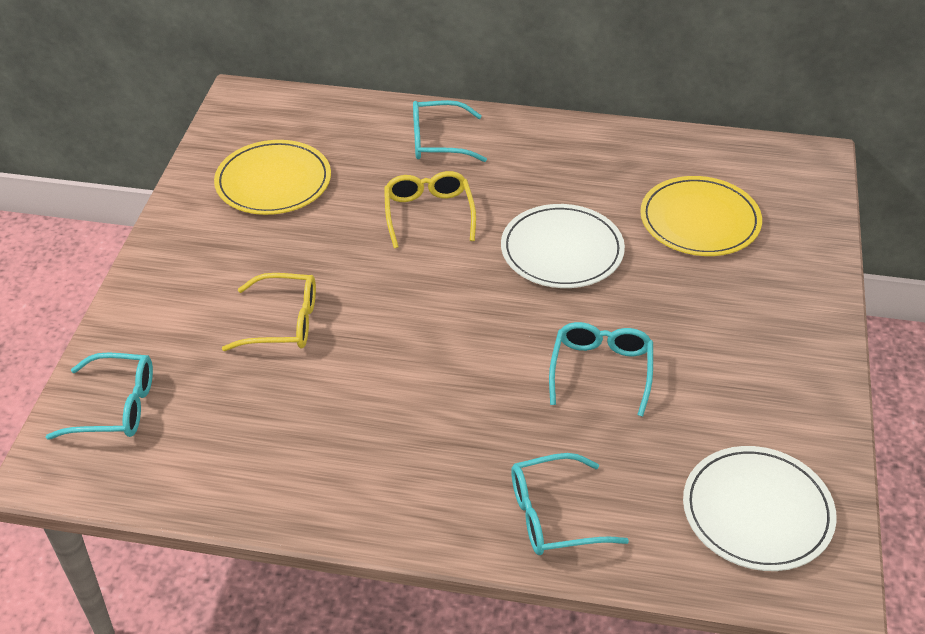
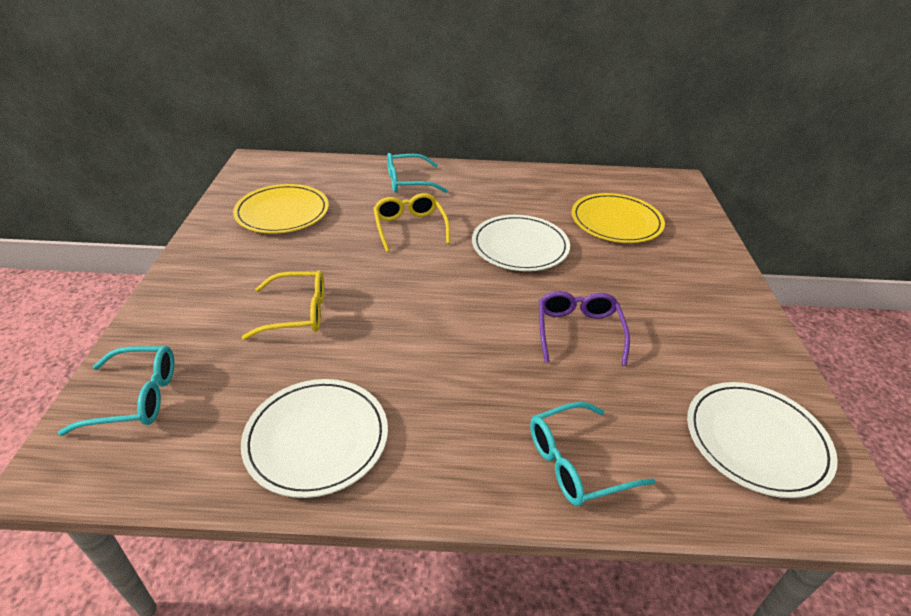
camera: 10 degrees left, 5 degrees down
turquoise glasses [549,322,653,417] -> purple glasses [539,291,630,366]
none -> white plate [241,379,388,498]

